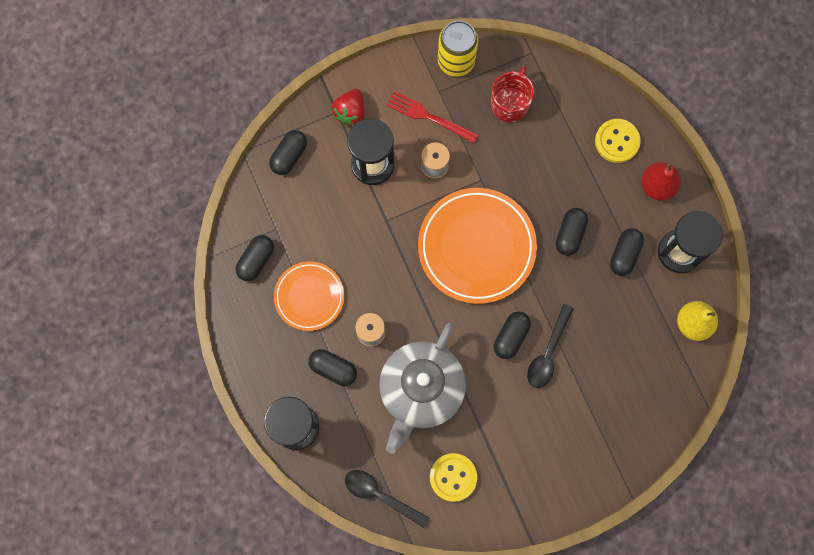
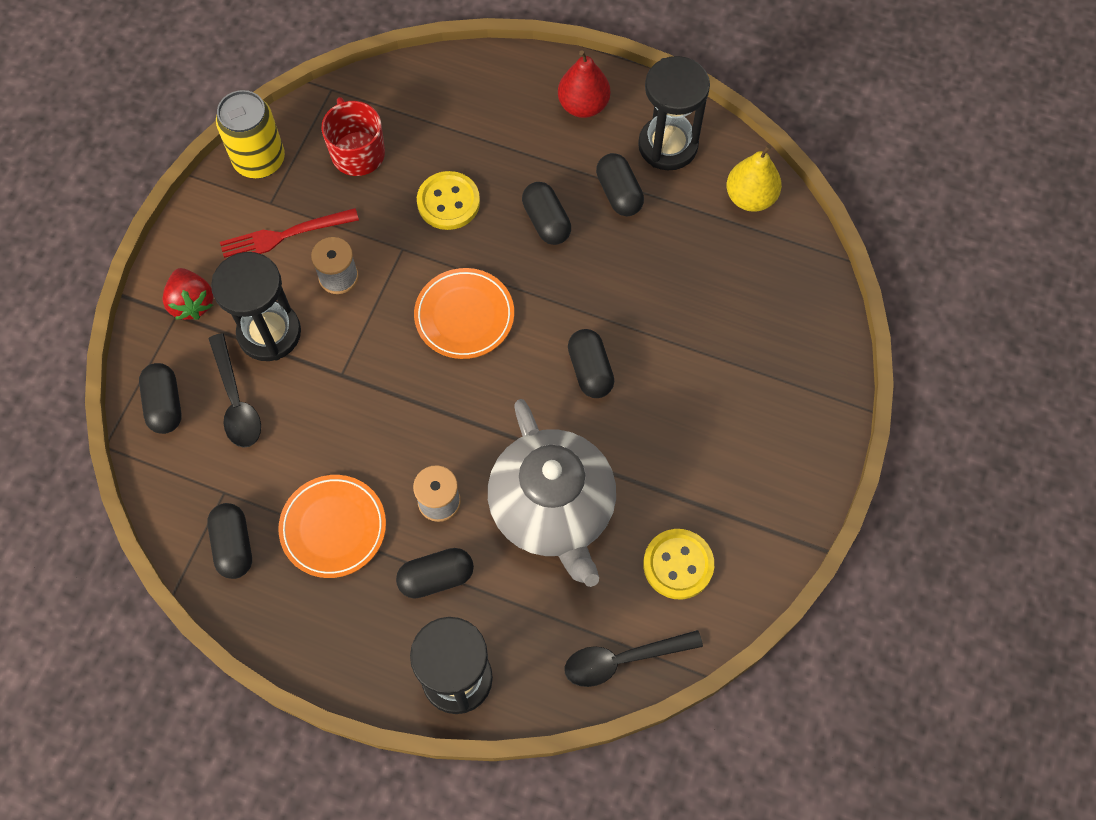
camera: 45 degrees left, 10 degrees down
orange plate [418,188,537,304] -> orange plate [414,268,514,359], size x0.59
black spoon [527,304,574,388] -> black spoon moved to [208,333,261,448]
yellow button [595,119,641,163] -> yellow button moved to [417,171,480,230]

